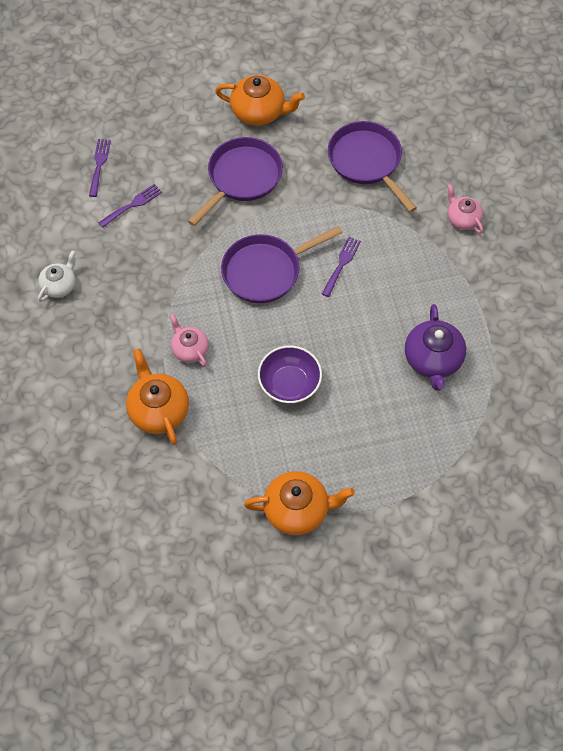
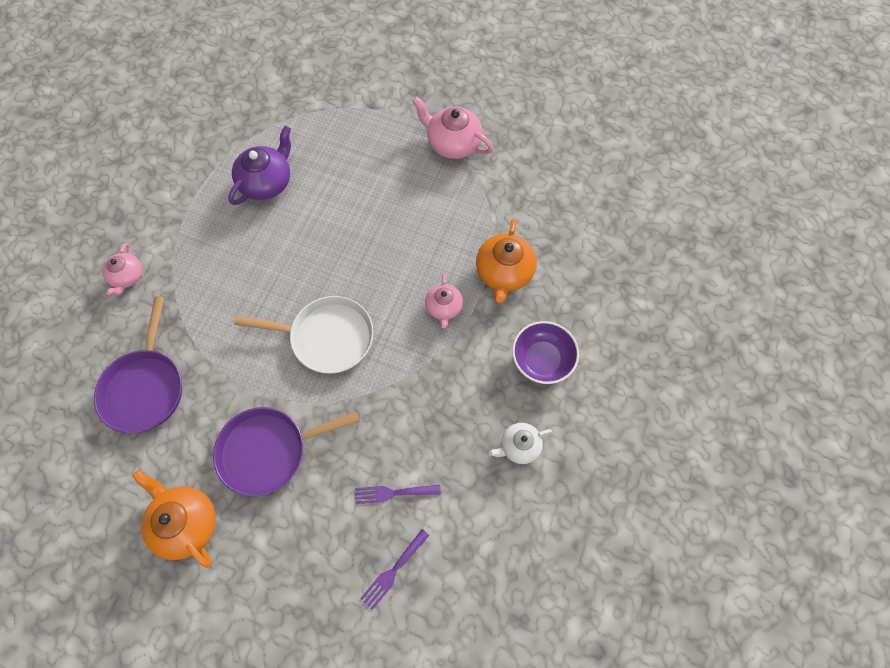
camera: 145 degrees left, 5 degrees up
purple pan [221,226,342,303] -> white pan [234,296,374,374]
orange teapot [244,471,355,535] -> pink teapot [412,97,493,159]
purple bowl [258,346,322,404] -> purple bowl moved to [512,321,579,384]
purple fork [322,237,361,297] -> none

